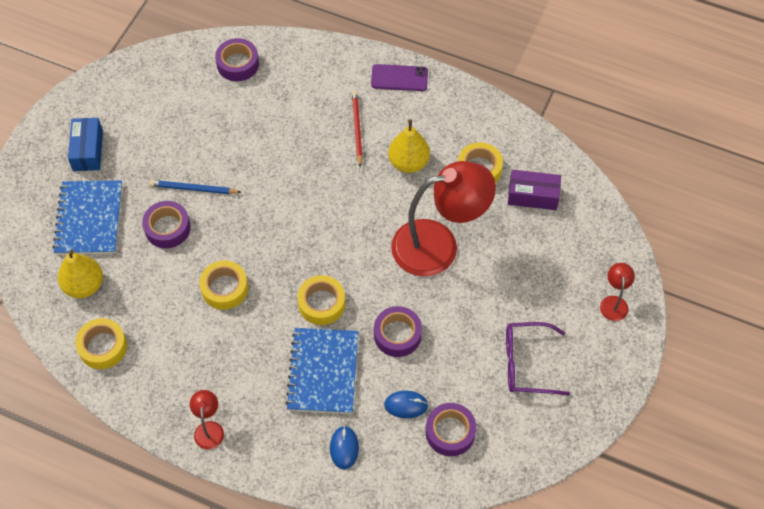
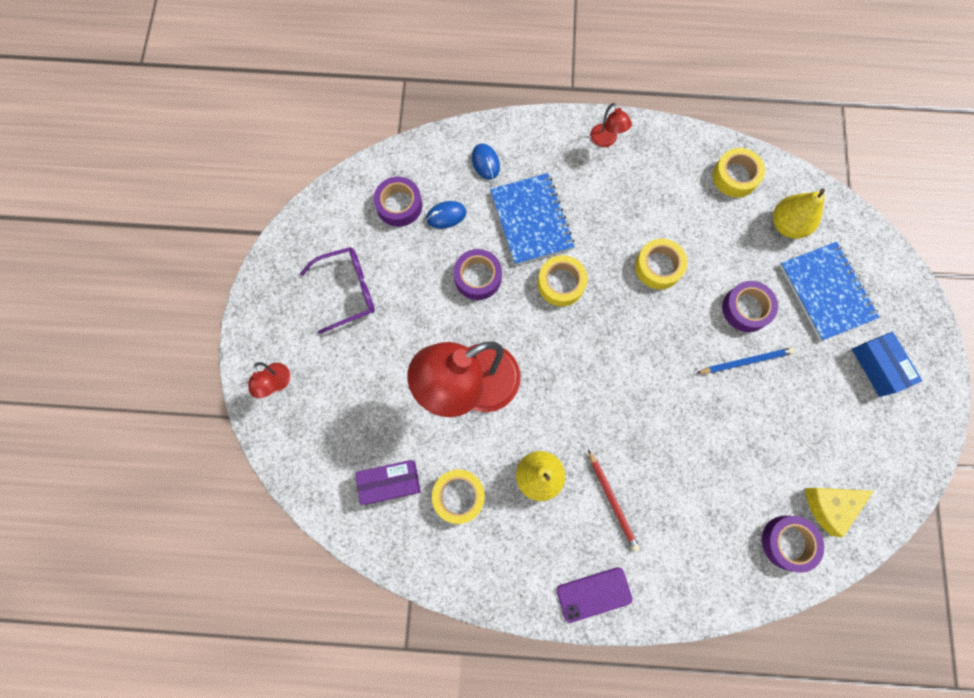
camera: 160 degrees right, 15 degrees up
none -> yellow cheese [805,488,874,537]

